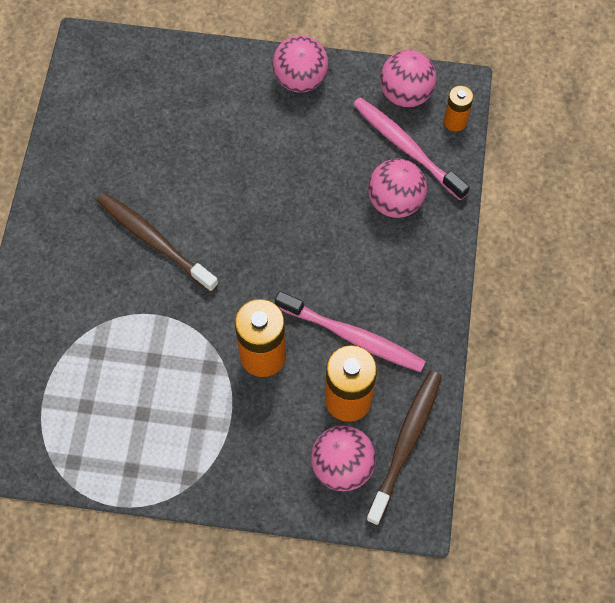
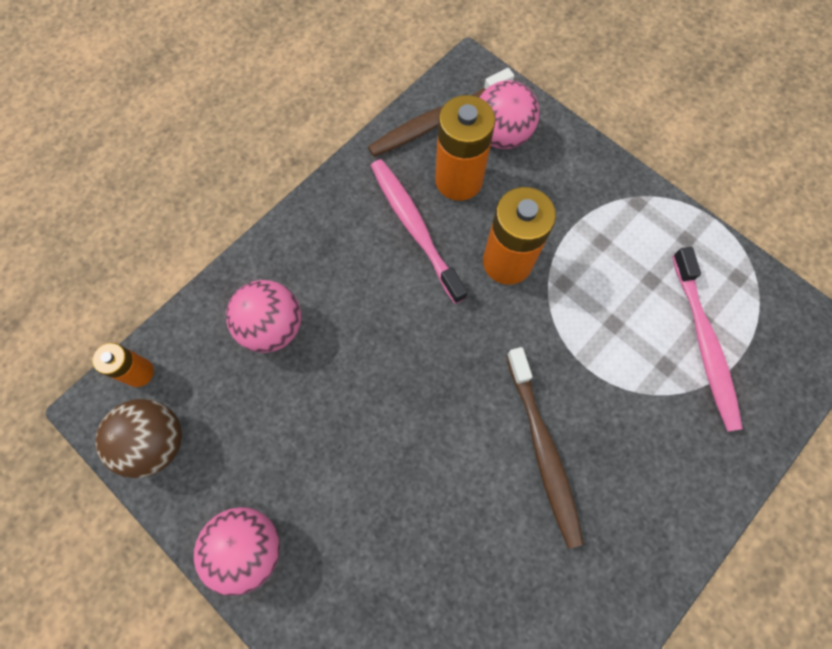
camera: 145 degrees left, 5 degrees up
pink toothbrush [353,97,470,200] -> pink toothbrush moved to [672,247,743,432]
pink ball [380,50,437,107] -> brown ball [95,399,182,478]

